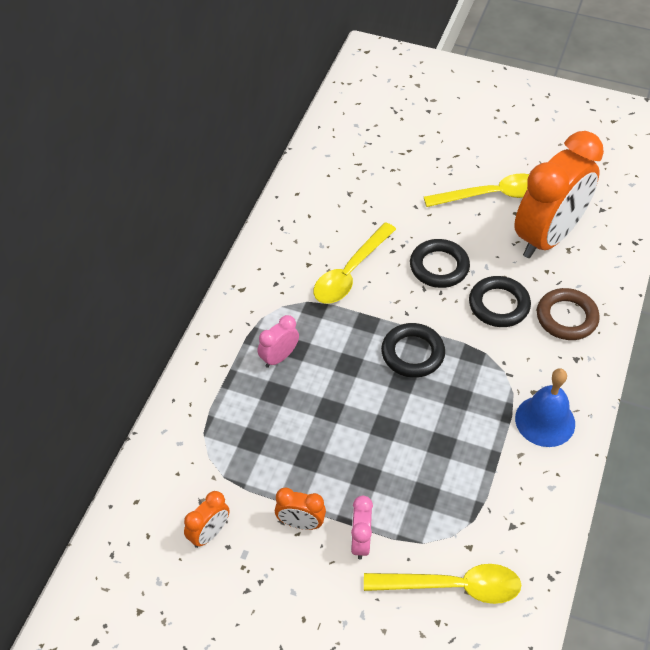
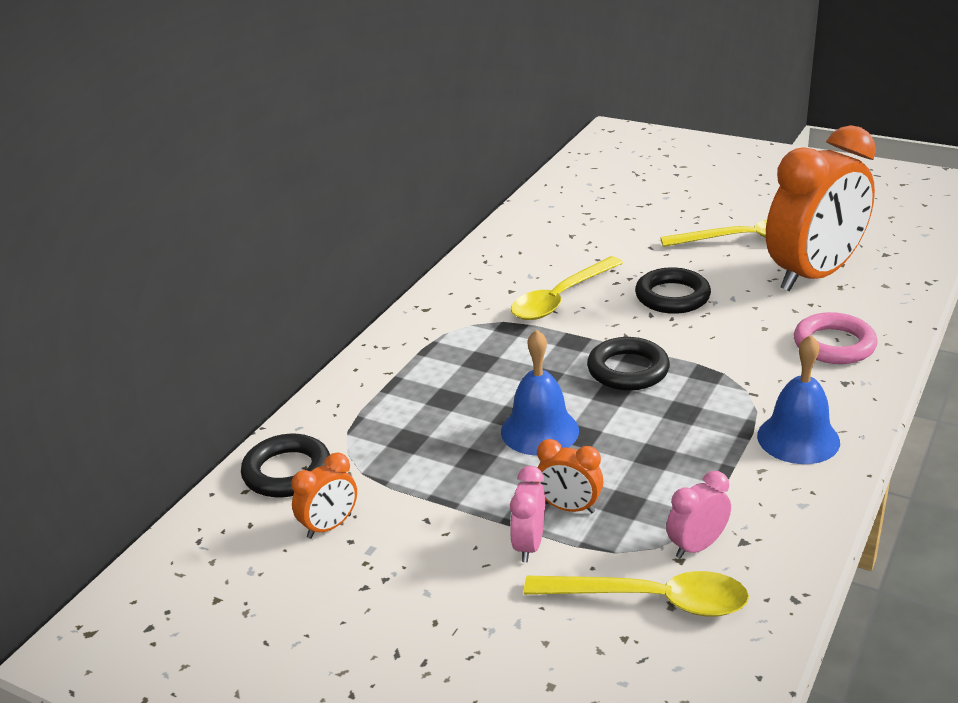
camera: 10 degrees right, 20 degrees down
pink clock [258,315,299,368] -> pink clock moved to [666,471,731,558]
orange clock [275,488,326,530] -> orange clock moved to [535,439,603,514]
black ring [469,276,531,327] -> black ring moved to [241,434,330,498]
brown ring [537,288,600,340] -> pink ring [794,312,878,364]
none -> blue bell [501,329,579,456]

